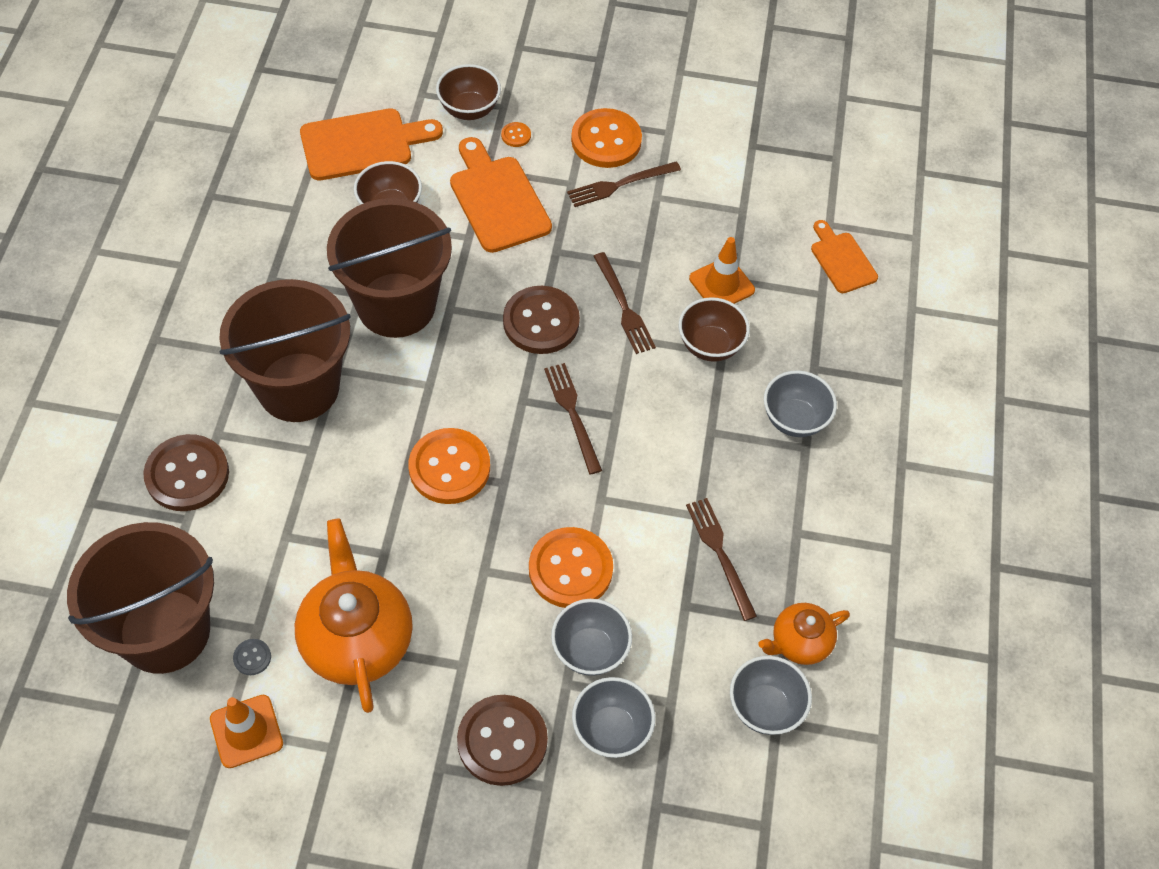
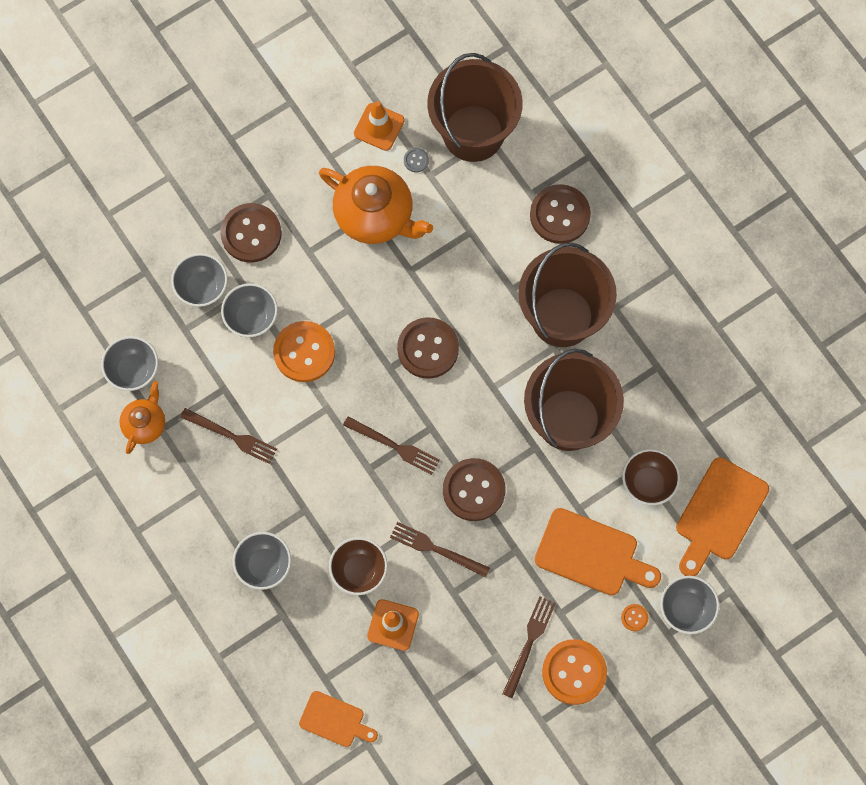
camera: 140 degrees right, 15 degrees up
orange button [408,428,490,504] -> brown button [397,317,459,379]
brown bowl [436,64,501,120] -> grey bowl [660,576,720,634]

